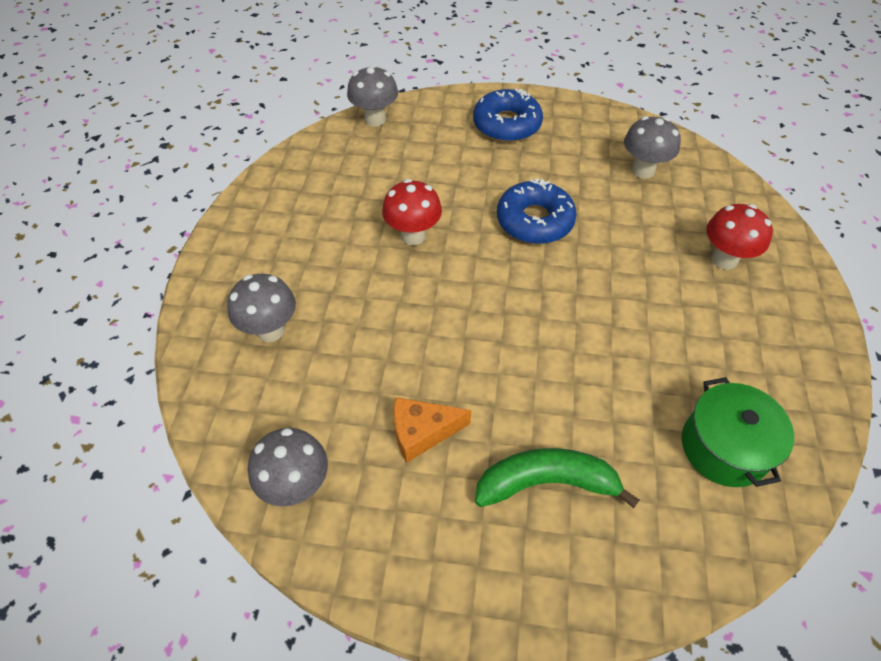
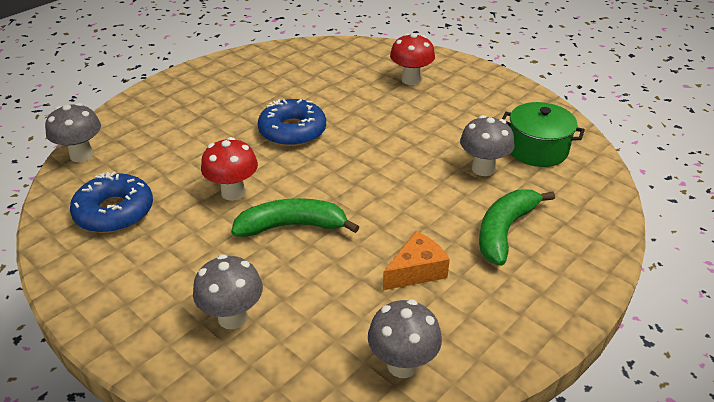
camera: 55 degrees left, 15 degrees down
orange cheese [394,397,471,463] -> orange cheese turned 150 degrees counterclockwise [383,231,450,290]
blue donut [473,88,543,142] -> blue donut moved to [70,172,153,233]
grey mushroom [624,116,681,179] -> grey mushroom moved to [460,115,515,176]
none -> green banana [231,198,359,237]

